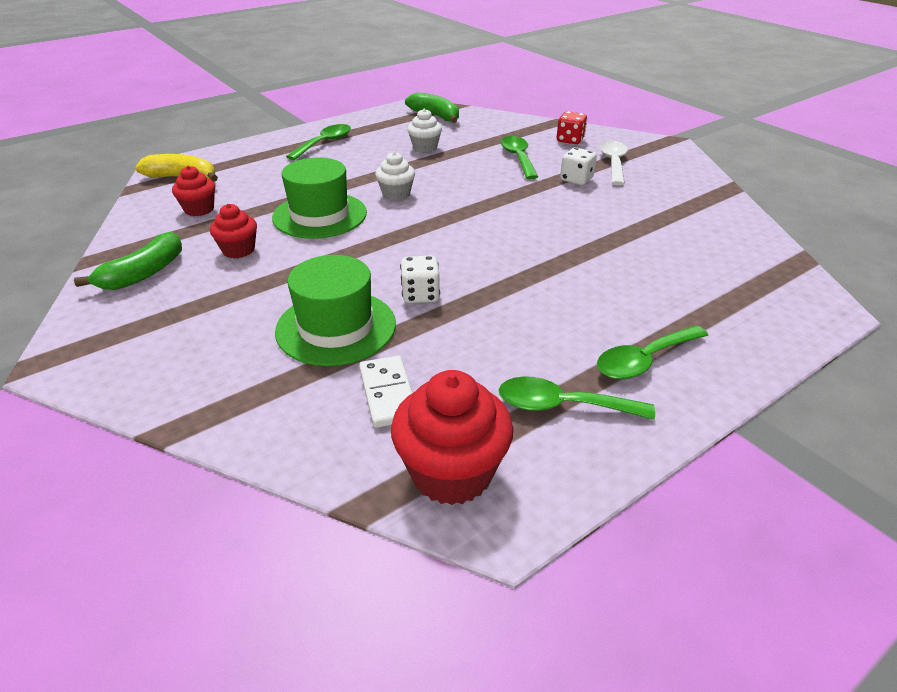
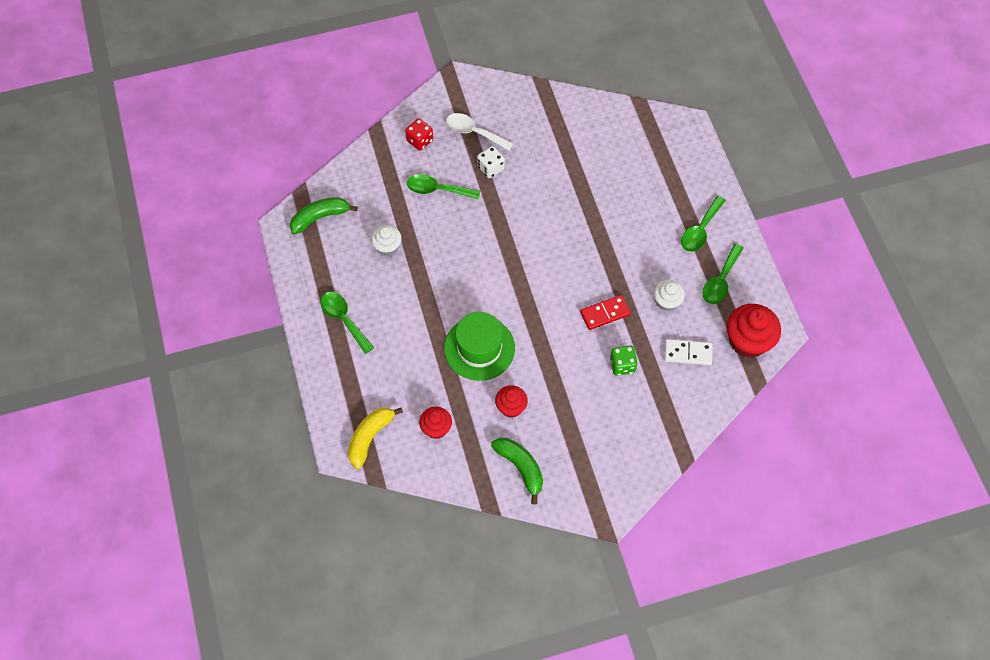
camera: 70 degrees left, 25 degrees up
green hat [275,255,396,366] -> green dice [610,345,638,376]
white cupcake [375,152,415,200] -> white cupcake moved to [654,280,685,311]
white dice [400,256,440,303] -> red domino [580,295,631,330]
green spoon [597,325,708,380] -> green spoon turned 45 degrees clockwise [681,196,726,252]

